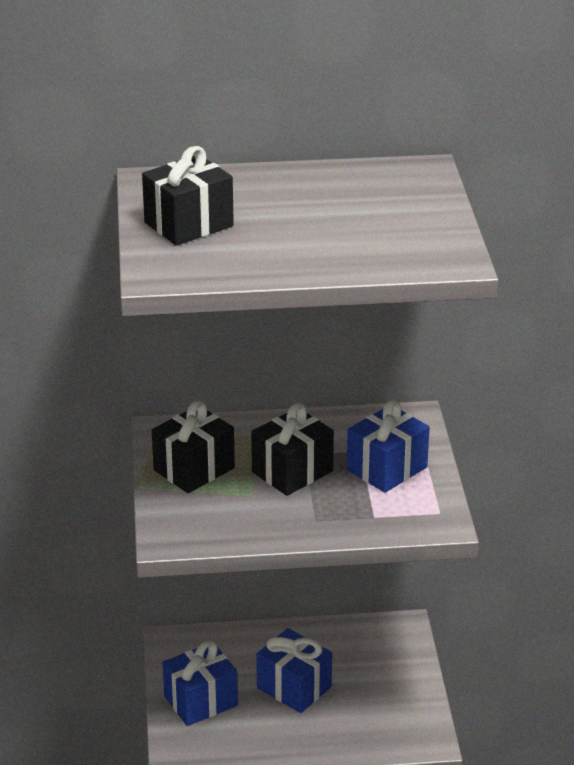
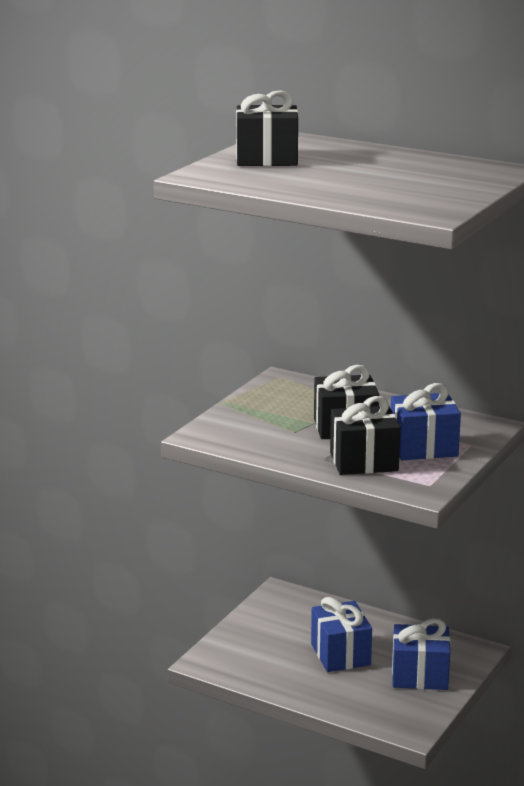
camera: 35 degrees right, 10 degrees down
black gift [152,401,235,493] -> black gift moved to [330,396,400,475]
blue gift [163,640,238,726] -> blue gift moved to [392,618,451,690]

